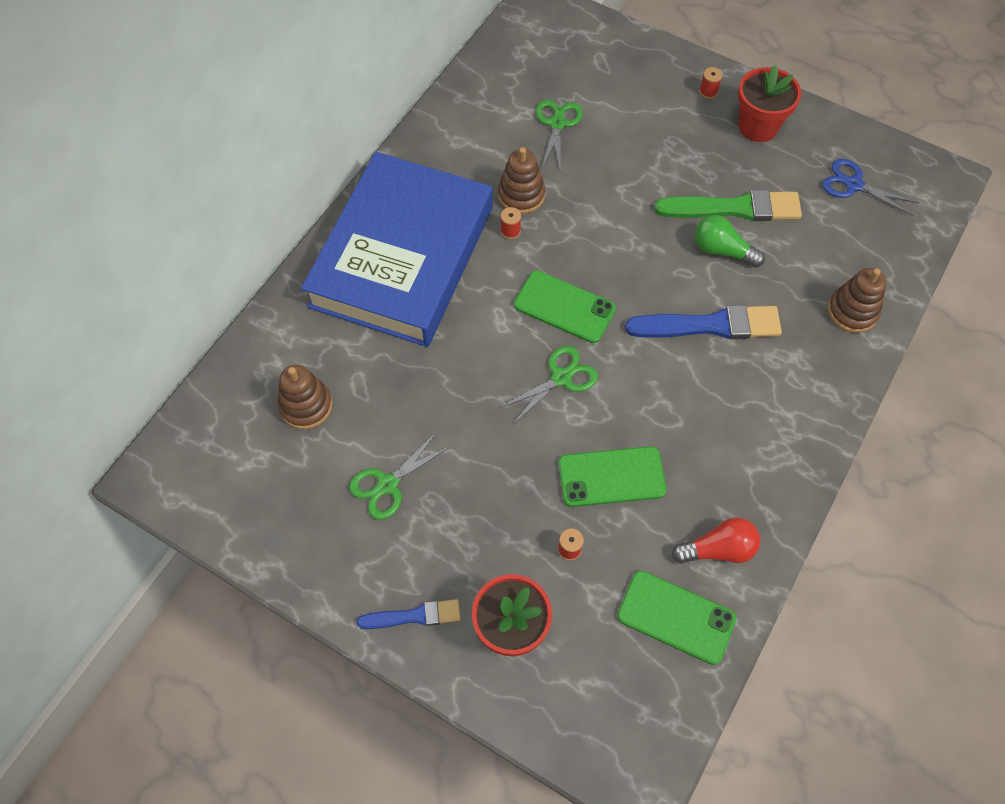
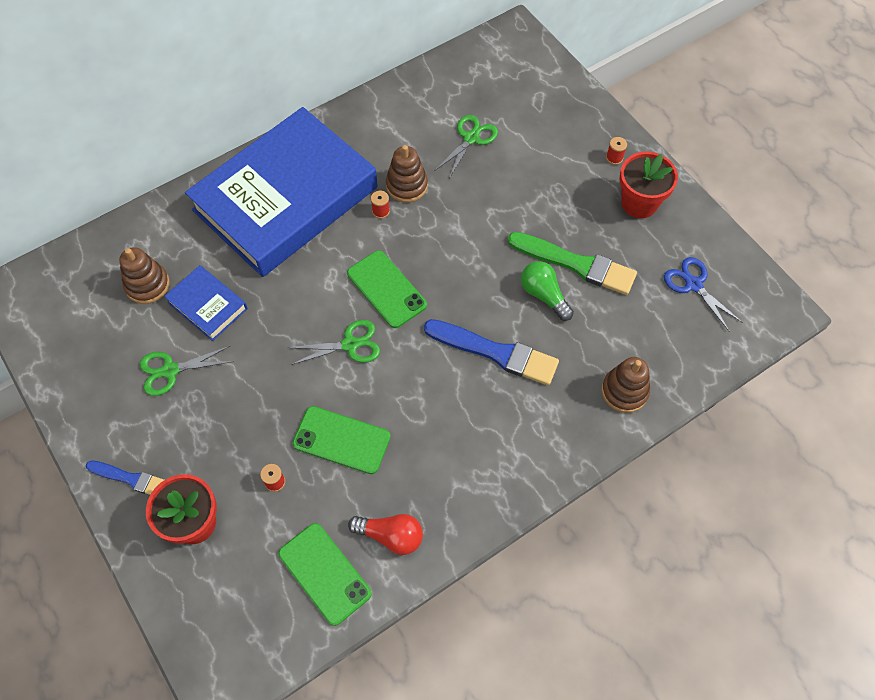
camera: 25 degrees right, 0 degrees up
none -> blue book [164,265,248,341]

